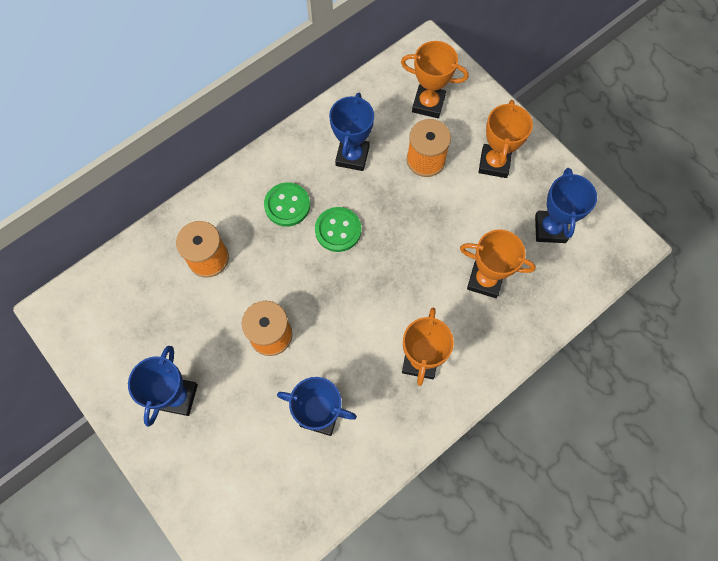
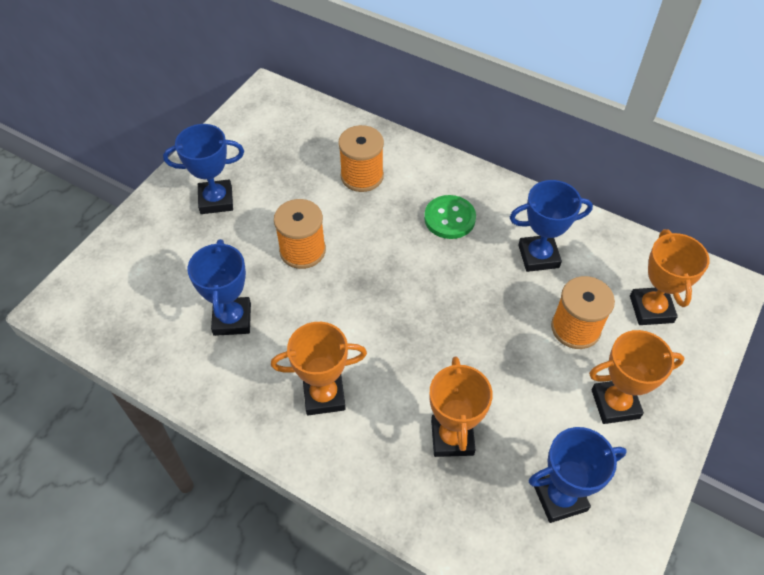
camera: 70 degrees right, 15 degrees down
green button [315,207,361,252] -> none

